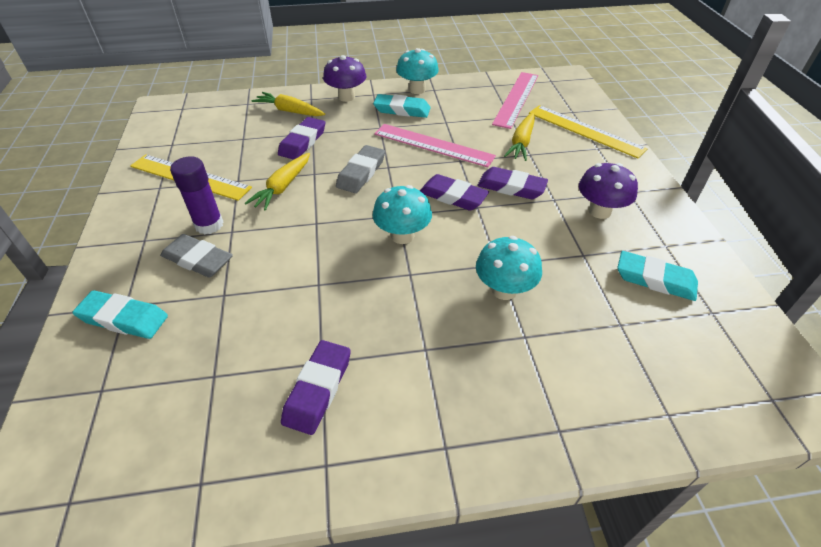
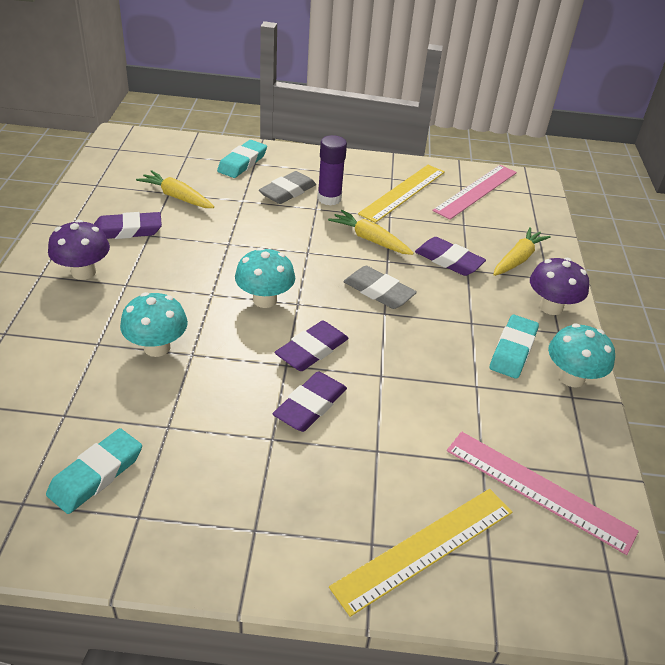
camera: 100 degrees right, 5 degrees down
purple eraser [281,340,351,435] -> purple eraser turned 45 degrees counterclockwise [94,212,162,239]
pink ruler [374,124,496,167] -> pink ruler moved to [432,165,517,220]
yellow carrot [504,112,535,161] -> yellow carrot moved to [136,170,214,208]
purple mushroom [579,163,638,219] -> purple mushroom moved to [48,220,110,280]

